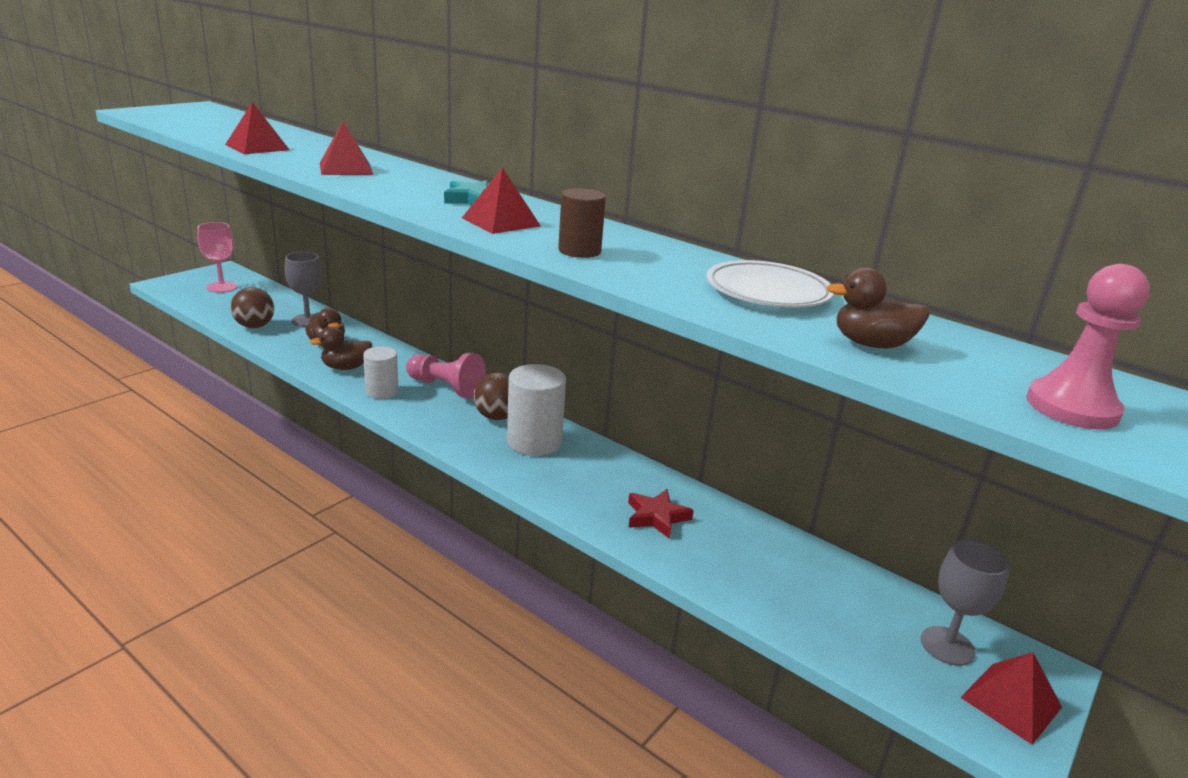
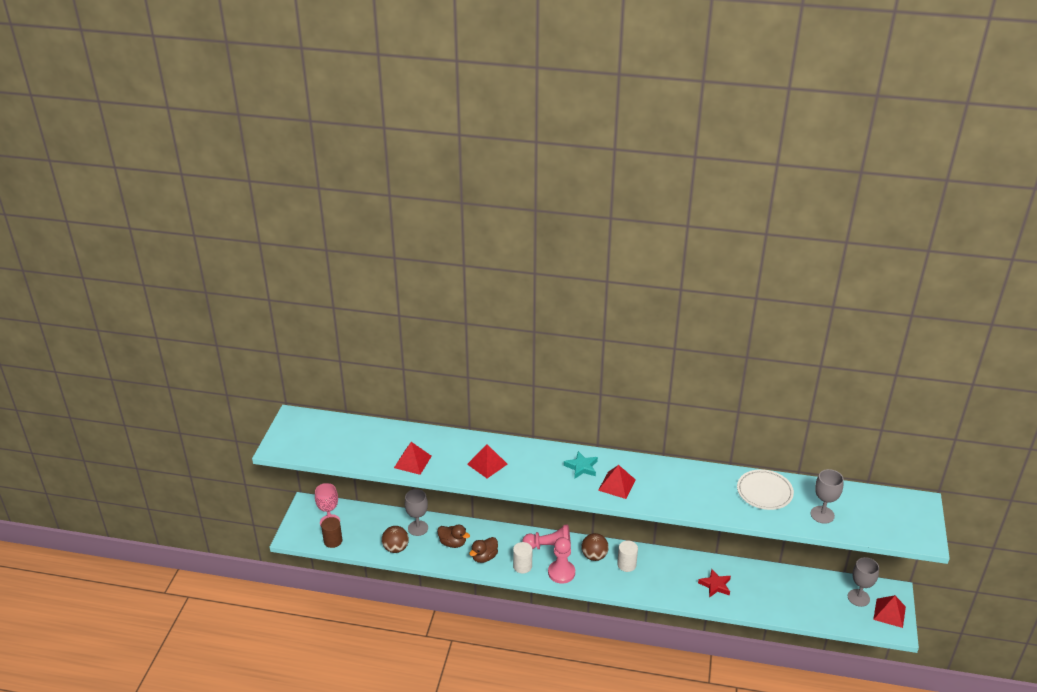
camera: 25 degrees left, 10 degrees up
white cylinder [507,364,566,456] -> white cylinder [617,541,638,572], size x0.63
brown cylinder [558,188,606,258] -> brown cylinder moved to [321,517,342,548]
brown duck [827,267,930,349] -> grey goblet [811,469,844,524]
pink pawn [1026,264,1150,429] -> pink pawn moved to [548,537,575,584]

